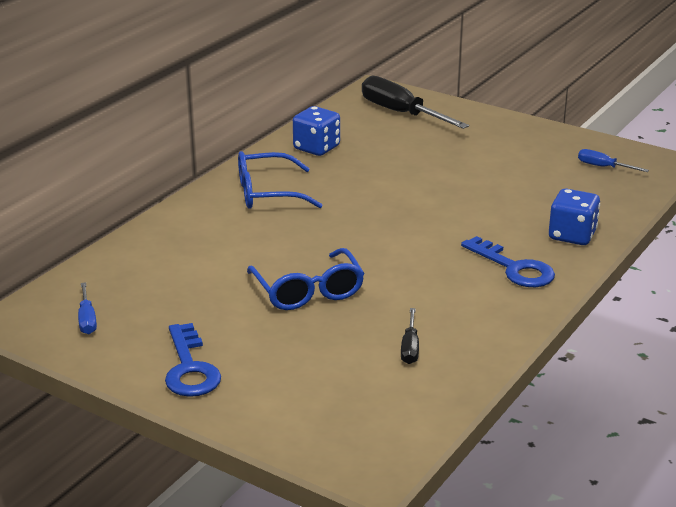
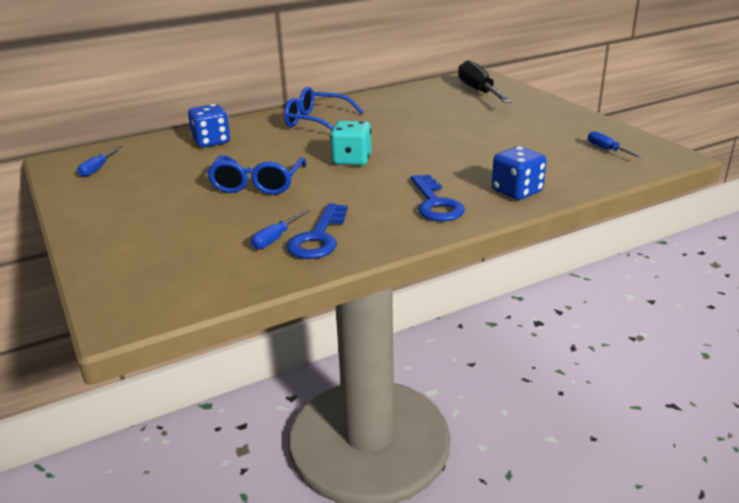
camera: 30 degrees right, 0 degrees up
blue key [165,323,221,397] -> blue key moved to [287,203,348,259]
blue dice [293,106,340,156] -> blue dice moved to [188,104,230,147]
black screwdriver [401,308,419,364] -> blue screwdriver [251,210,310,250]
none -> turquoise dice [330,121,371,165]

